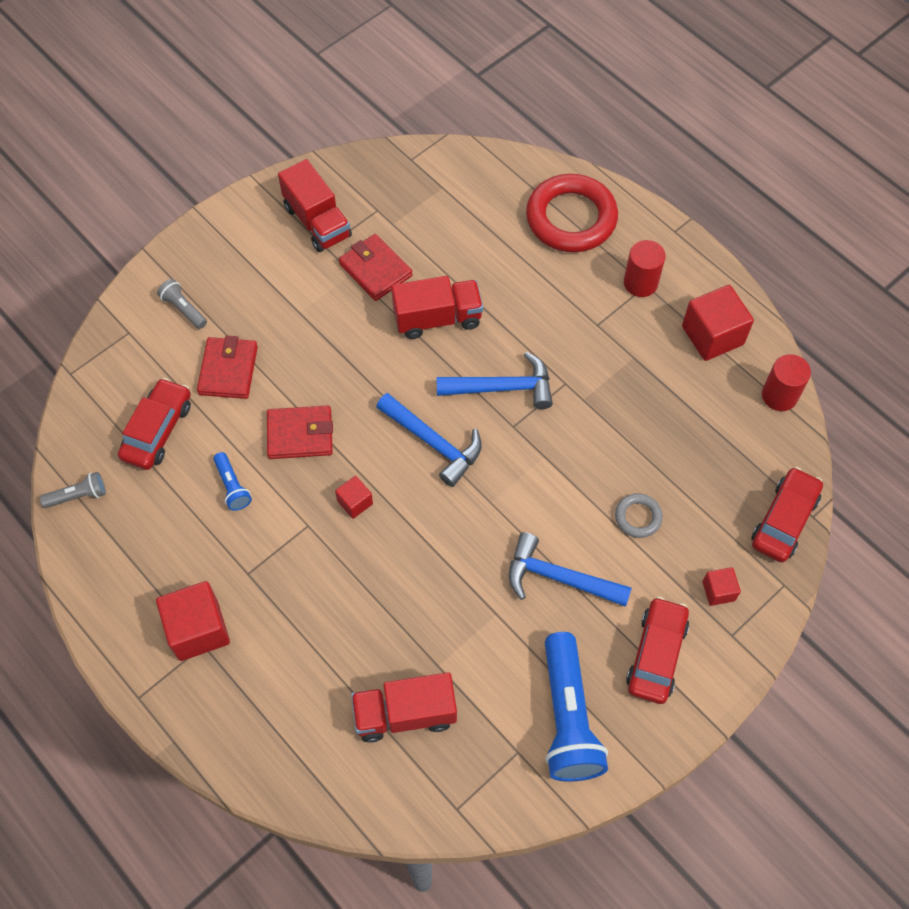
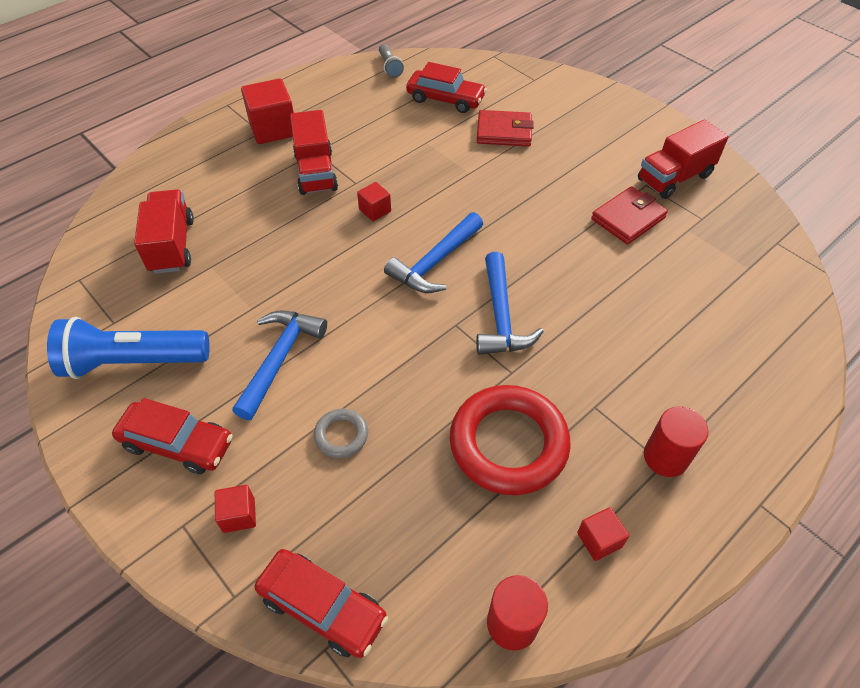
camera: 90 degrees right, 10 degrees down
grey flashlight [157,279,207,329] -> none
blue flashlight [213,452,252,511] -> none
red wallet [267,406,333,459] -> none
red truck [391,276,483,339] -> red truck moved to [290,110,338,195]
red ring [526,174,618,252] -> red ring moved to [450,385,571,495]
red cube [682,285,754,361] -> red cube [577,507,629,561], size x0.52

